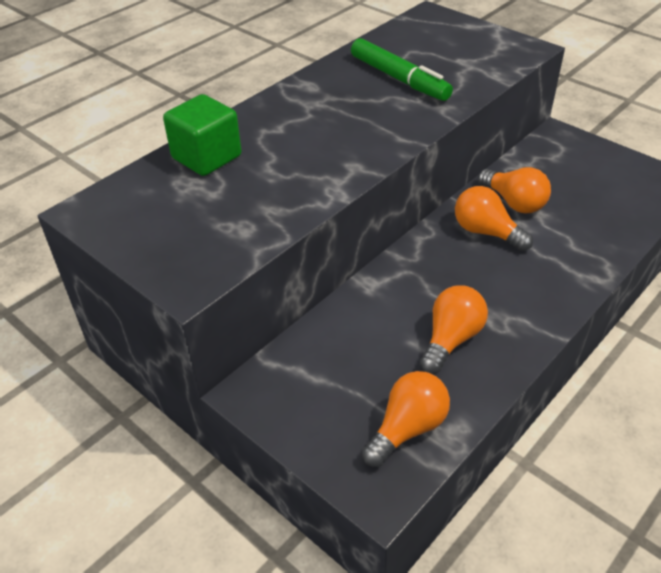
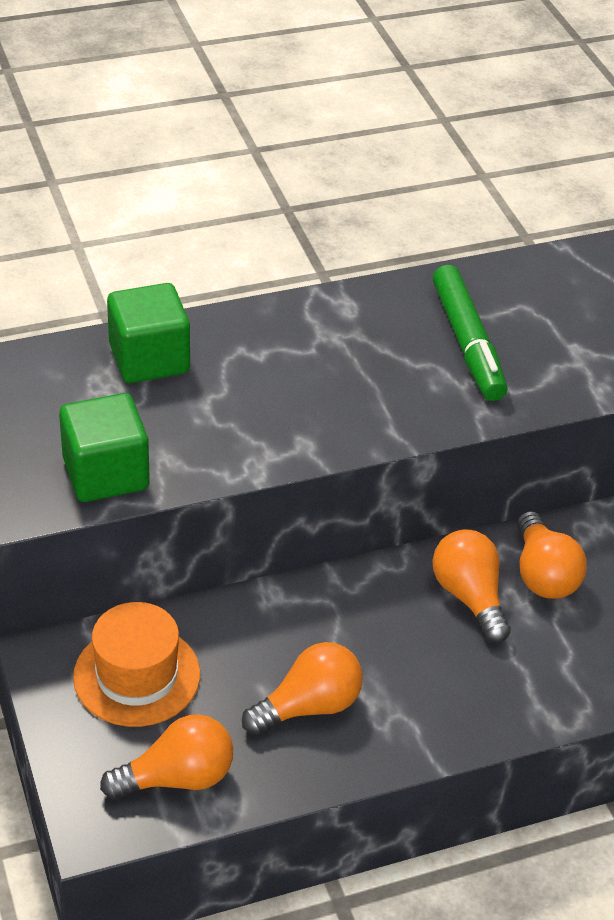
camera: 25 degrees right, 0 degrees up
none -> green cube [59,393,150,502]
none -> orange hat [73,602,200,727]

